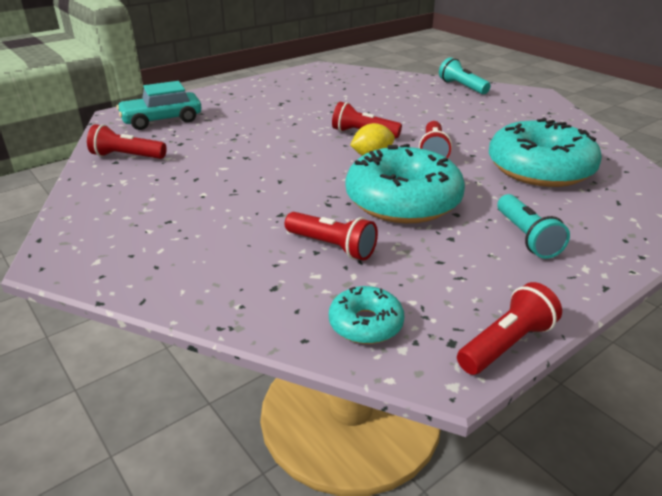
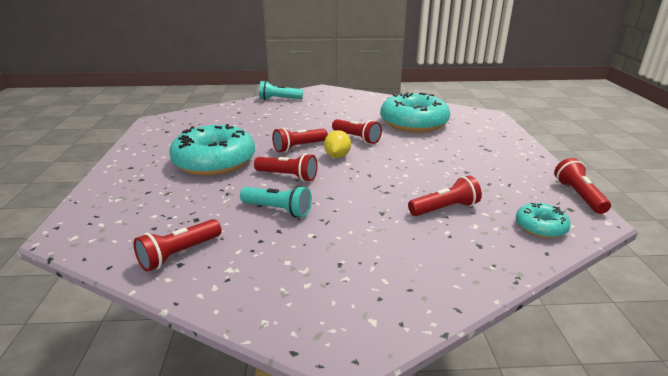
camera: 55 degrees left, 5 degrees down
turquoise car [116,81,202,130] -> none
turquoise donut [346,144,465,223] -> turquoise donut moved to [169,124,255,176]
turquoise flashlight [498,194,570,259] -> turquoise flashlight moved to [240,185,312,218]
none -> red flashlight [254,153,318,182]

